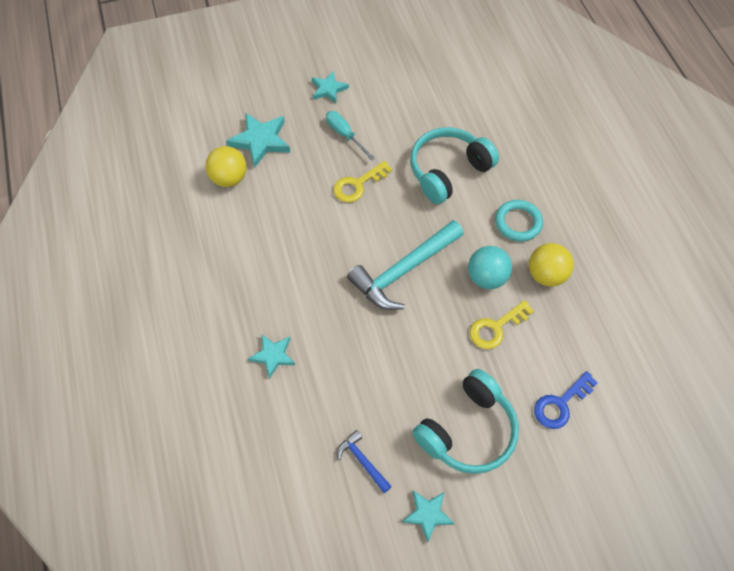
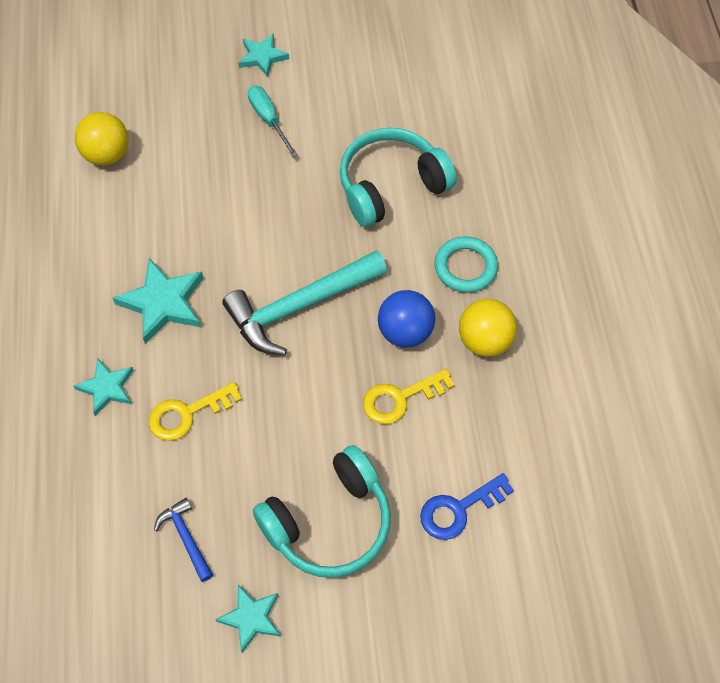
camera: 10 degrees right, 0 degrees up
turquoise star [226,113,290,168] -> turquoise star moved to [113,258,203,344]
yellow key [333,161,392,202] -> yellow key moved to [148,382,242,441]
turquoise ball [468,246,512,289] -> blue ball [378,290,435,347]

